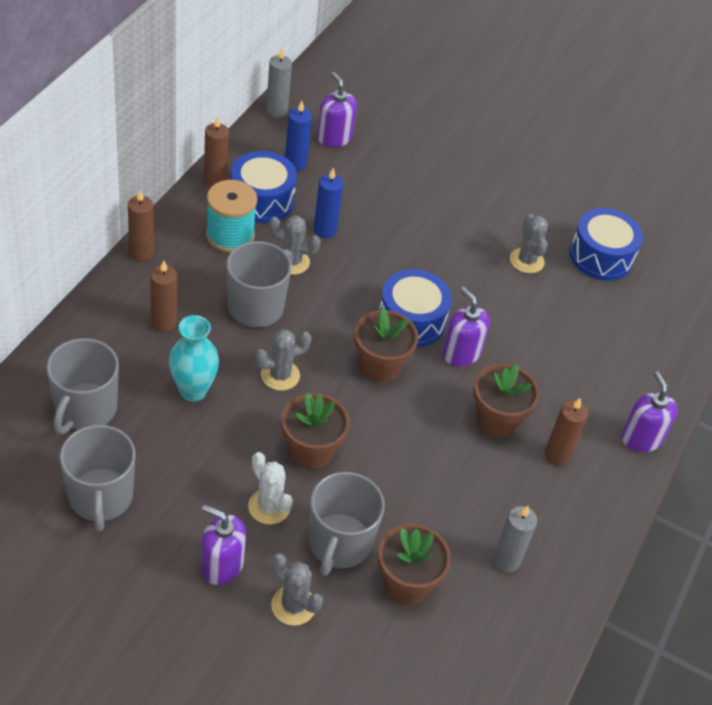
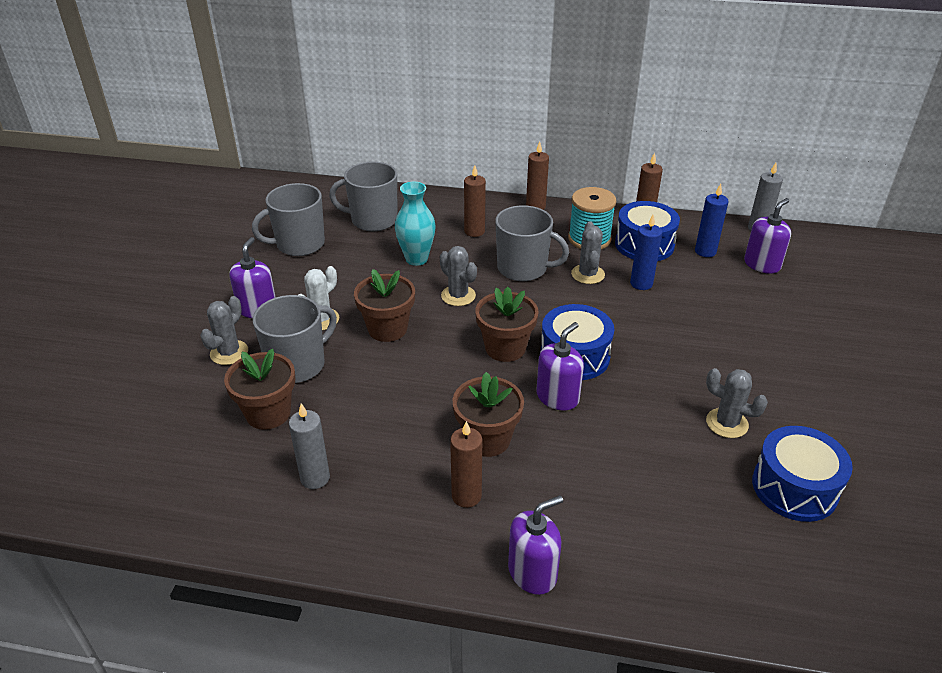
camera: 80 degrees right, 10 degrees down
grey mug [309,472,385,576] -> grey mug turned 135 degrees clockwise [253,295,337,383]
grey cactus [510,214,548,273] -> grey cactus turned 60 degrees clockwise [706,368,768,438]

